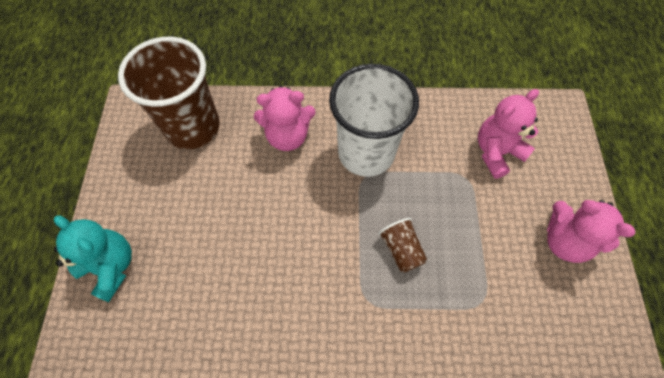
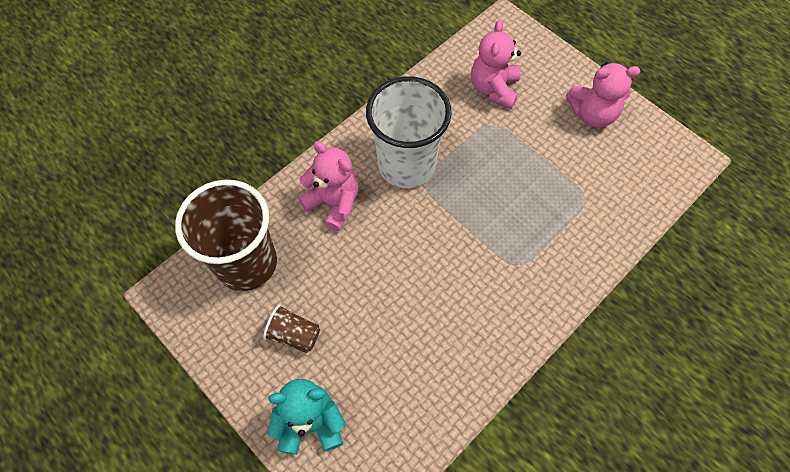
camera: 45 degrees left, 0 degrees up
pink teddy bear [254,86,316,151] -> pink teddy bear turned 90 degrees counterclockwise [298,141,359,231]
brown cup [378,218,427,273] -> brown cup moved to [263,304,320,353]

